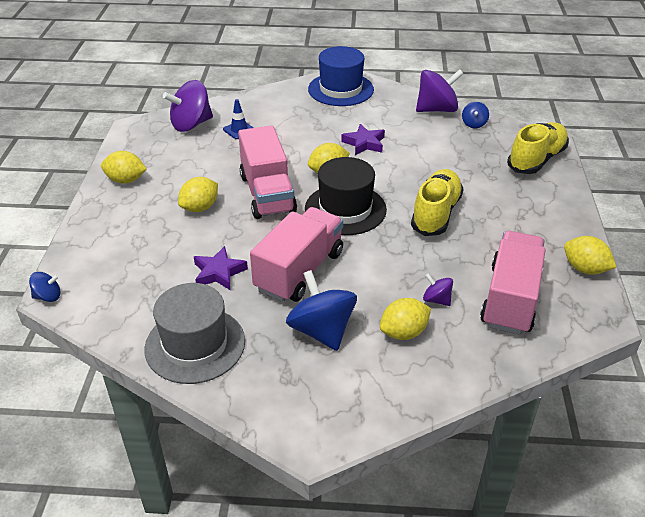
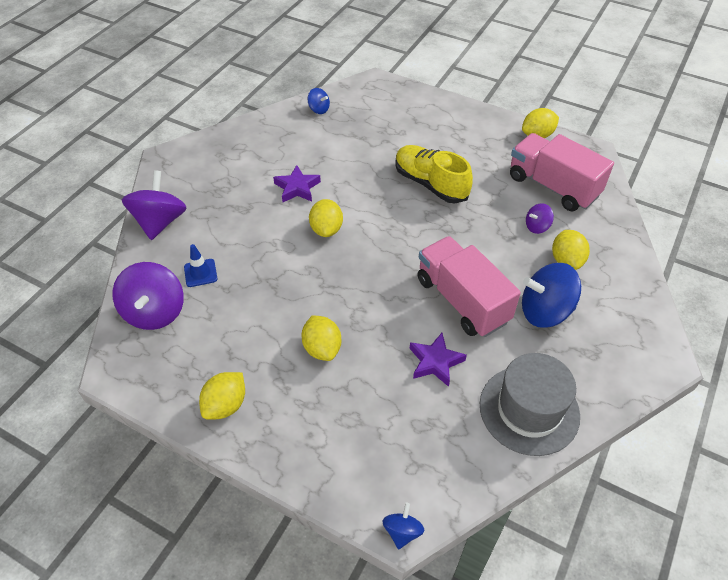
camera: 65 degrees left, 10 degrees up
pink truck [238,125,297,219] -> none
black hat [305,157,387,235] -> none
blue hat [308,46,374,106] -> none
purple spinning top [416,69,464,112] -> purple spinning top moved to [122,170,187,240]
yellow shoe [507,122,569,174] -> none

